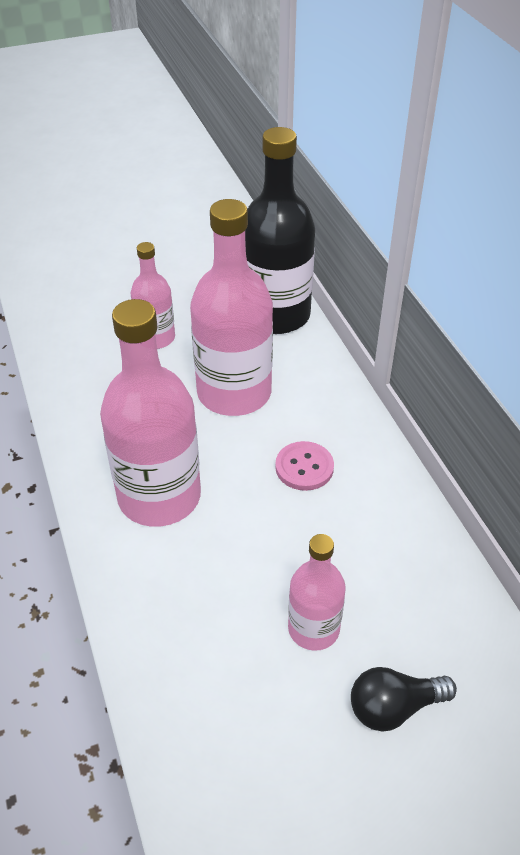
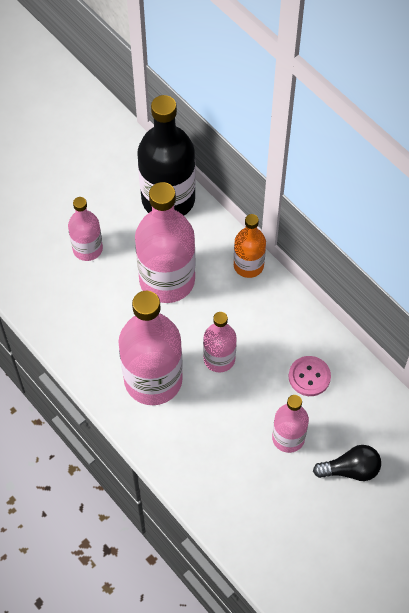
camera: 20 degrees left, 15 degrees up
pink button [275,441,334,491] -> pink button moved to [289,356,331,396]
black light bulb [351,667,457,732] -> black light bulb turned 150 degrees counterclockwise [313,445,381,481]
none -> pink bottle [203,312,237,373]
none -> orange bottle [234,214,266,278]

